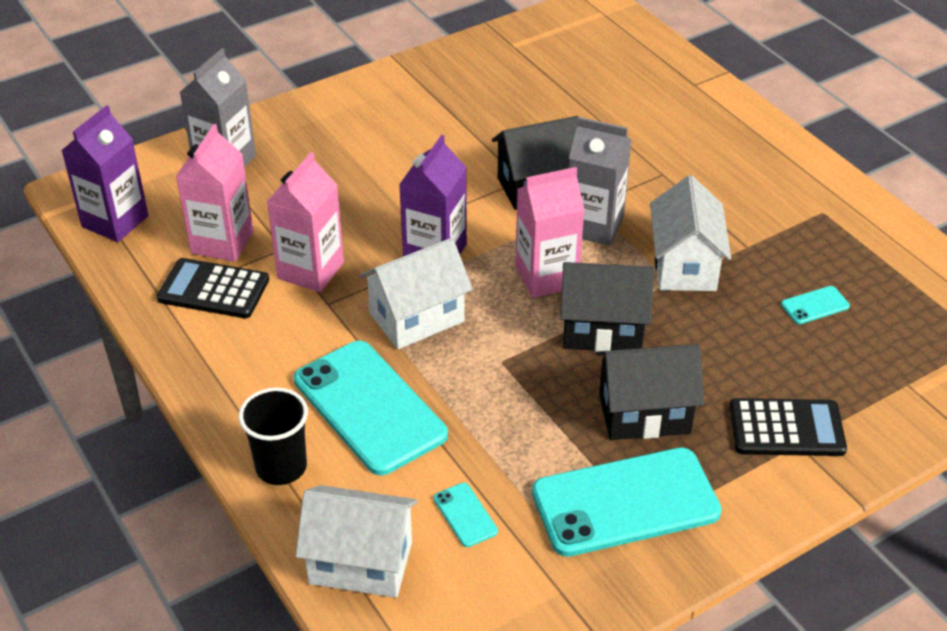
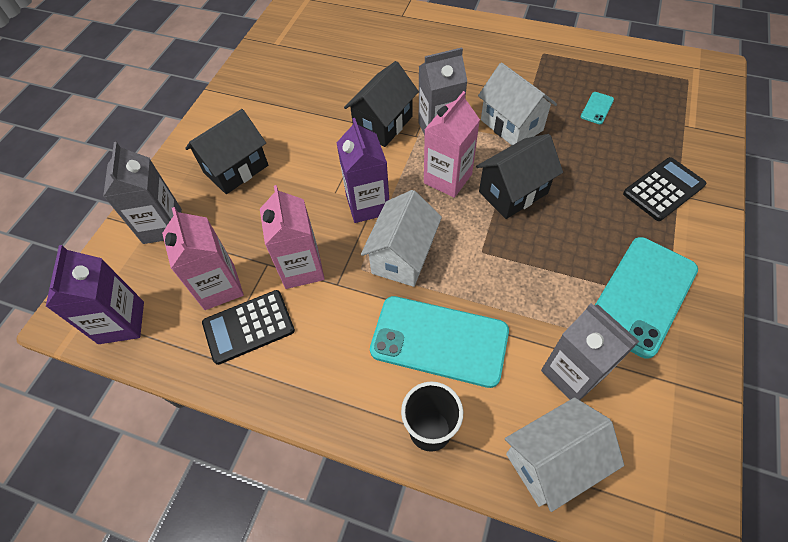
camera: 35 degrees left, 15 degrees up
turquoise phone [434,483,498,547] -> grey carton [541,303,640,400]
black house [596,344,704,440] -> black house moved to [185,109,268,194]

